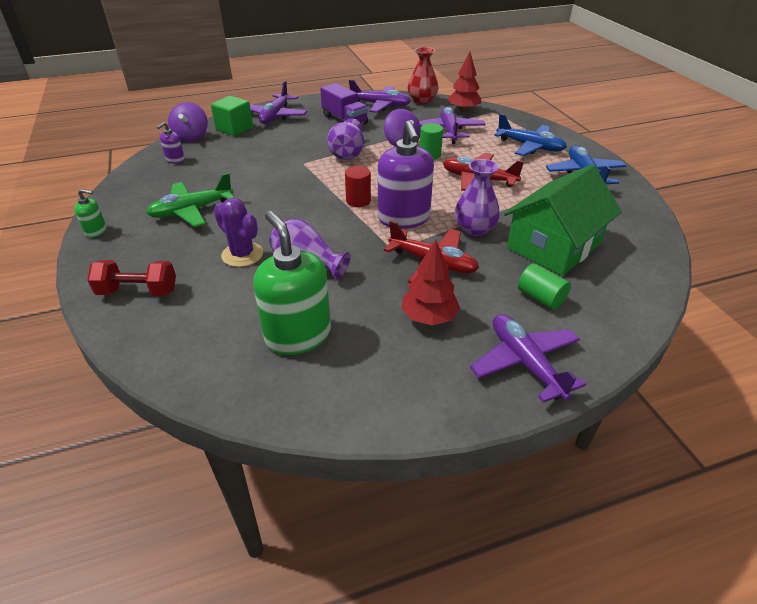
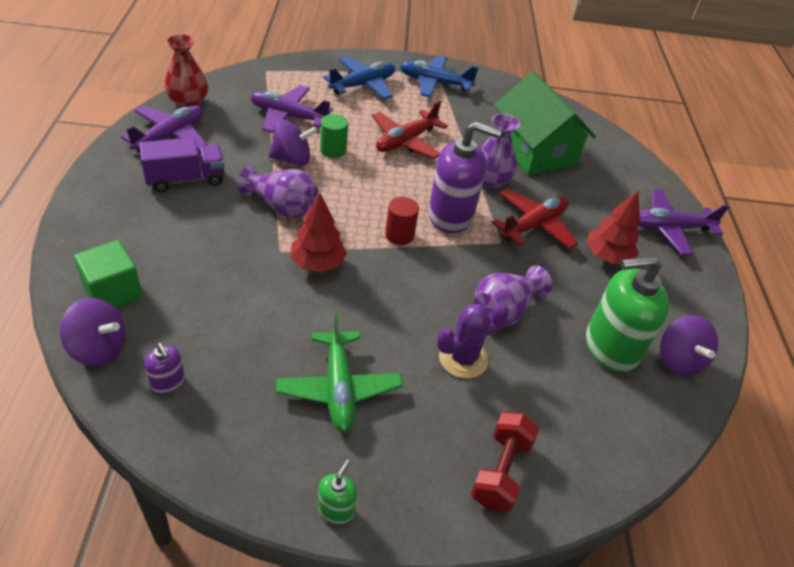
camera: 75 degrees left, 5 degrees up
purple plane [250,81,307,124] -> none
red tree [448,52,481,112] -> red tree moved to [290,193,347,272]
green cylinder [518,263,571,310] -> none
none -> purple spinning top [661,315,718,376]

